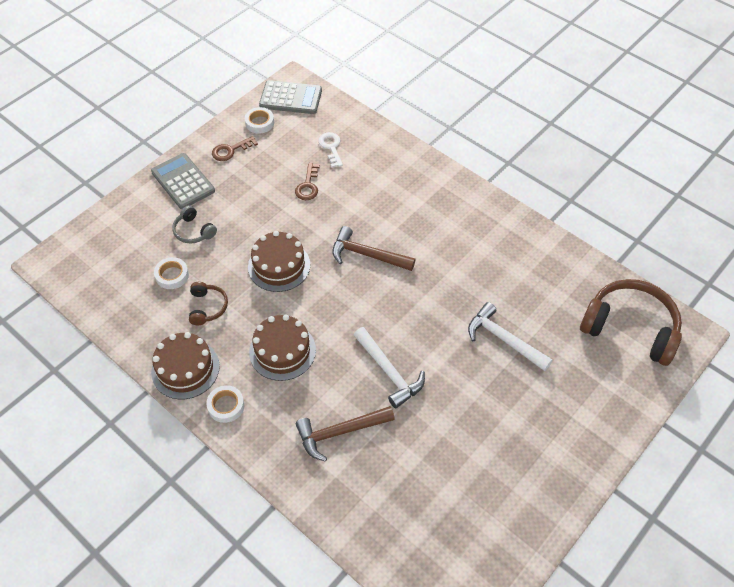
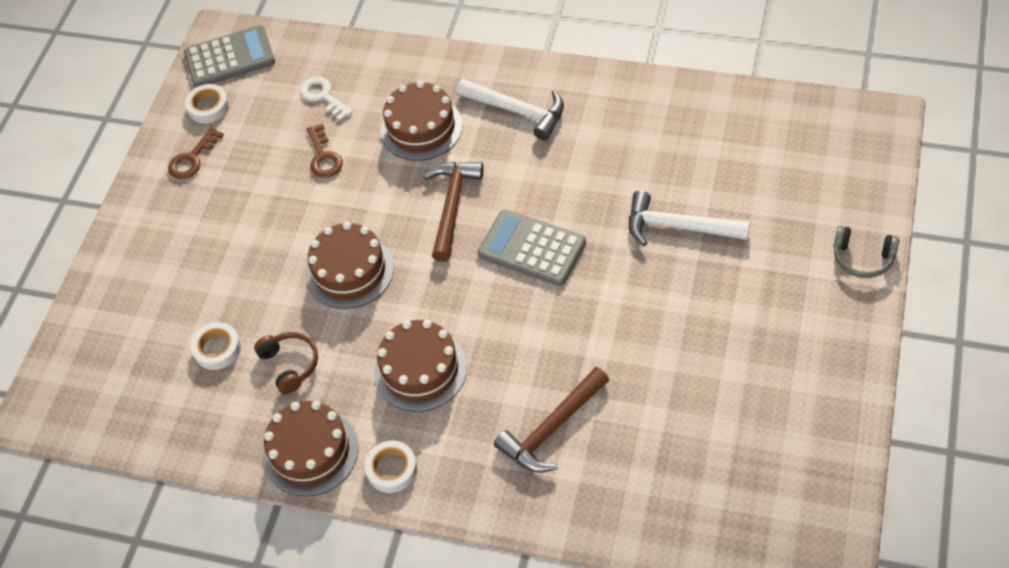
camera: 20 degrees left, 0 degrees up
grey calculator [151,153,215,209] -> grey calculator moved to [478,210,586,286]
grey headphones [172,205,217,244] -> grey headphones moved to [834,226,899,278]
brown hammer [332,226,415,271] -> brown hammer turned 105 degrees clockwise [423,162,484,262]
white hammer [354,327,425,408] -> white hammer moved to [457,79,564,140]
brown headphones [580,279,682,366] -> none
none -> brown cake [380,81,462,161]

